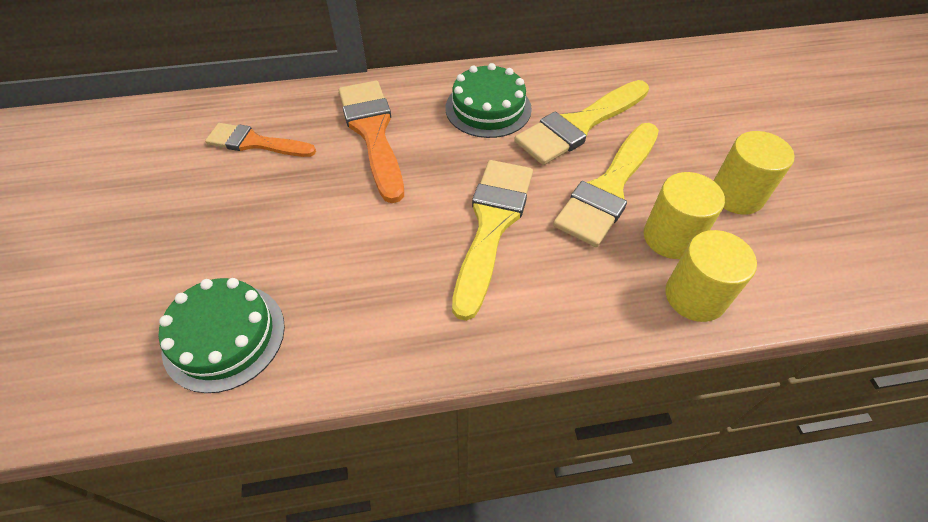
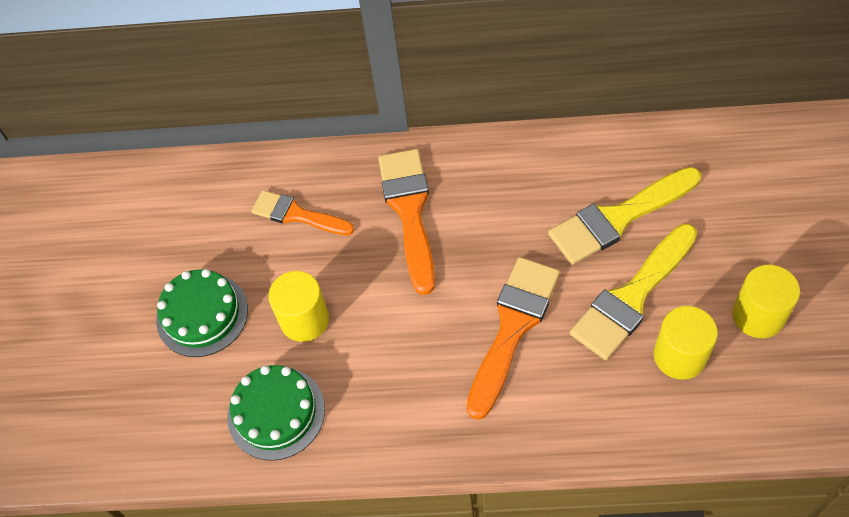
camera: 15 degrees right, 5 degrees up
green cake [445,63,532,138] -> green cake moved to [156,269,248,357]
yellow brush [452,160,533,321] -> orange brush [466,257,560,420]
yellow cylinder [665,230,757,322] -> yellow cylinder moved to [268,271,329,342]

